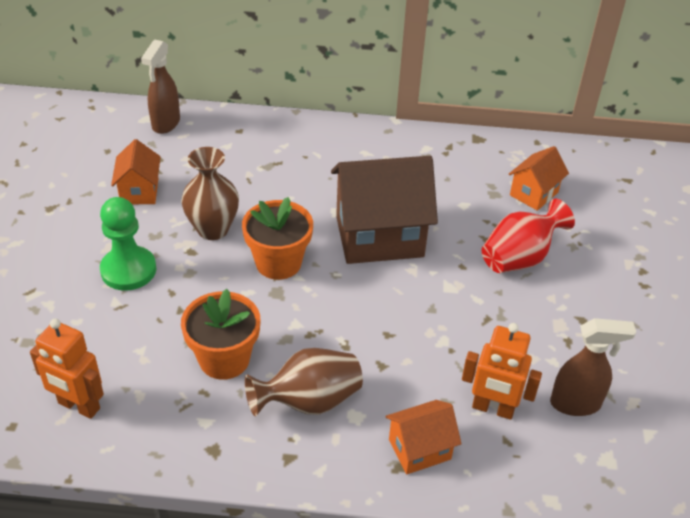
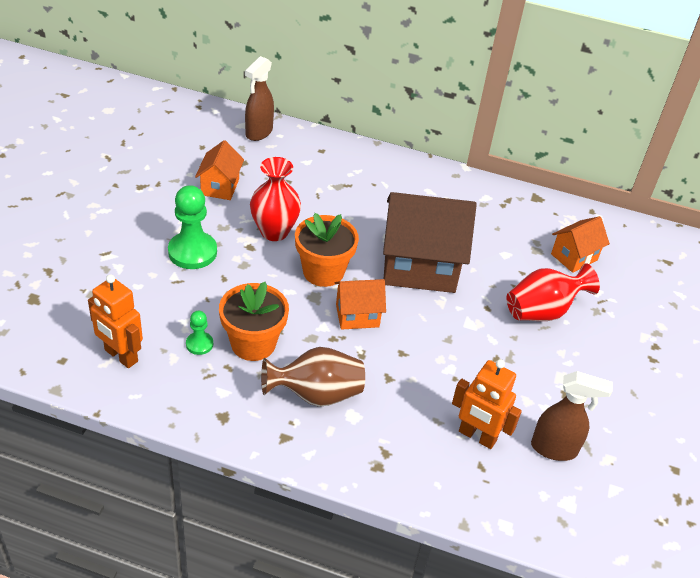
camera: 10 degrees right, 0 degrees up
brown vase [181,147,239,240] -> red vase [250,157,301,241]
orange house [385,400,462,474] -> orange house moved to [335,279,386,330]
none -> green pawn [186,311,213,355]

